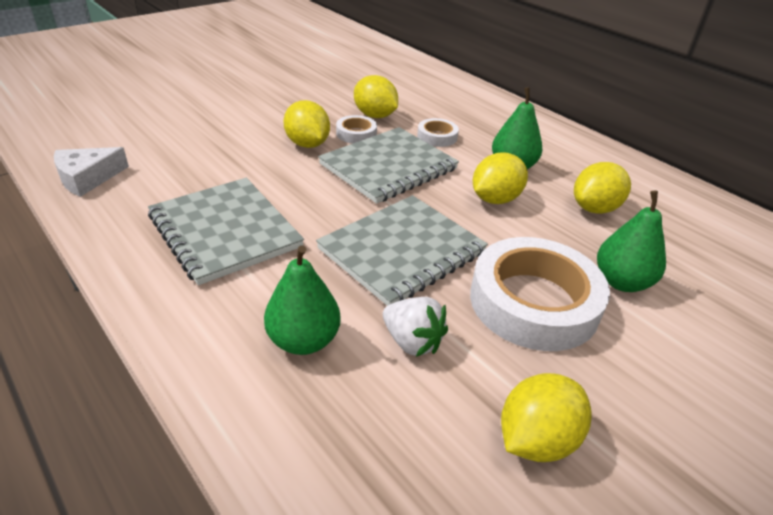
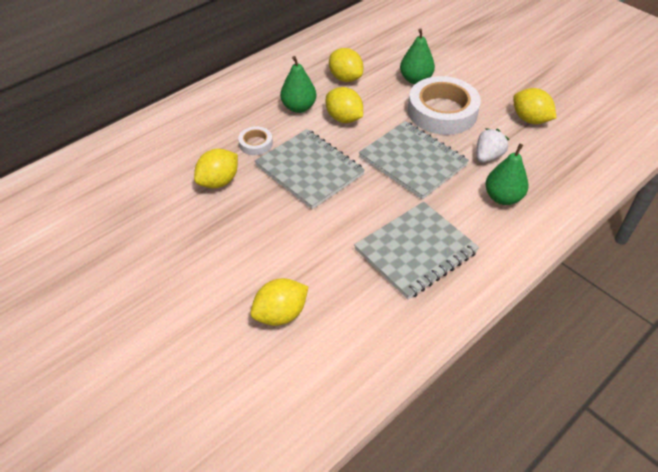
camera: 90 degrees left, 10 degrees up
white cheese [53,147,129,197] -> none
yellow lemon [283,100,330,148] -> yellow lemon moved to [250,278,308,326]
white tape [336,115,377,144] -> none

